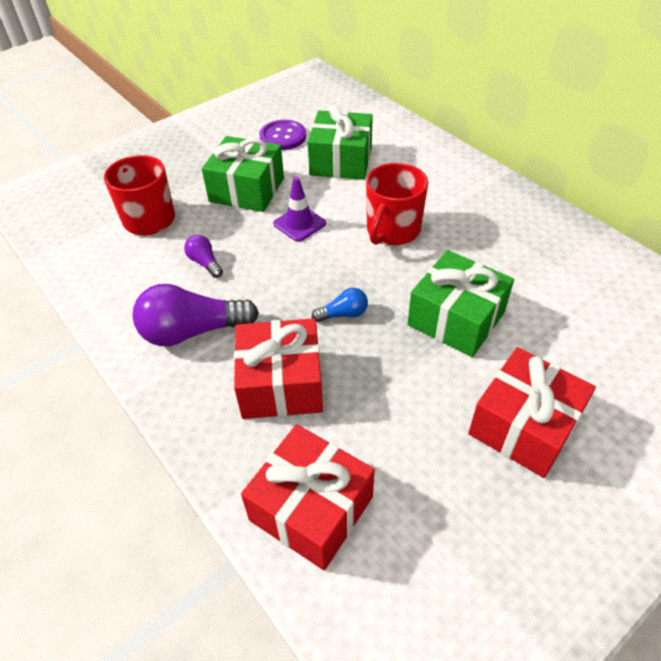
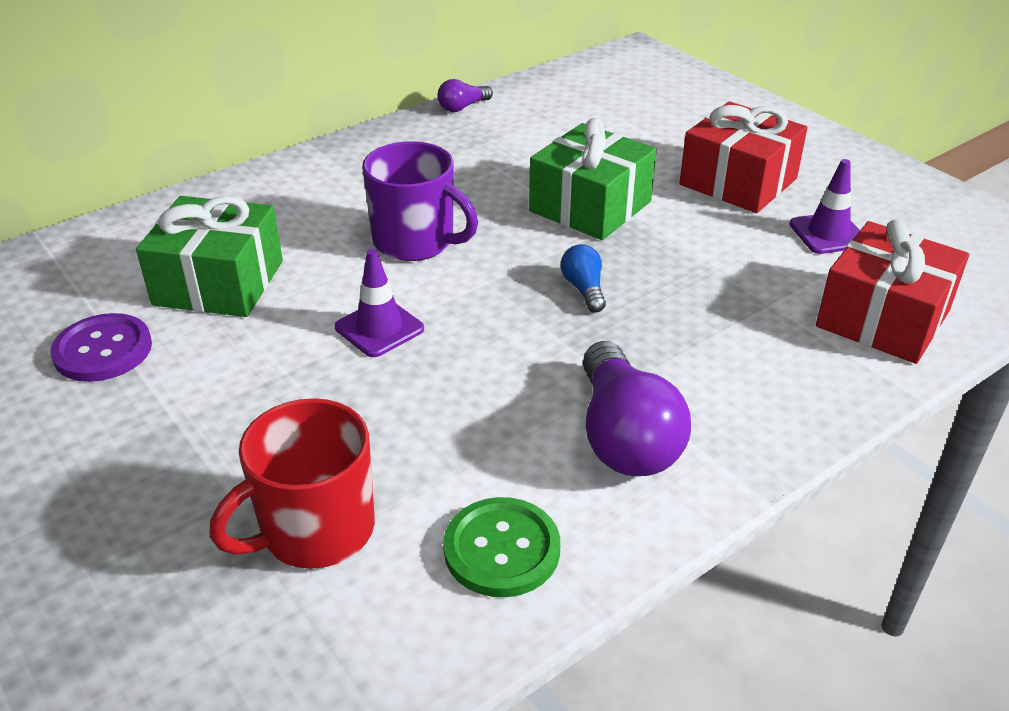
camera: 90 degrees left, 10 degrees down
purple light bulb [184,235,223,278] -> purple light bulb moved to [437,79,493,112]
green gift [202,136,284,212] -> none
red gift [234,318,323,419] -> none
red mug [366,163,428,245] -> purple mug [362,141,478,261]
none -> green button [443,497,560,597]
none -> purple traffic cone [789,159,860,254]

